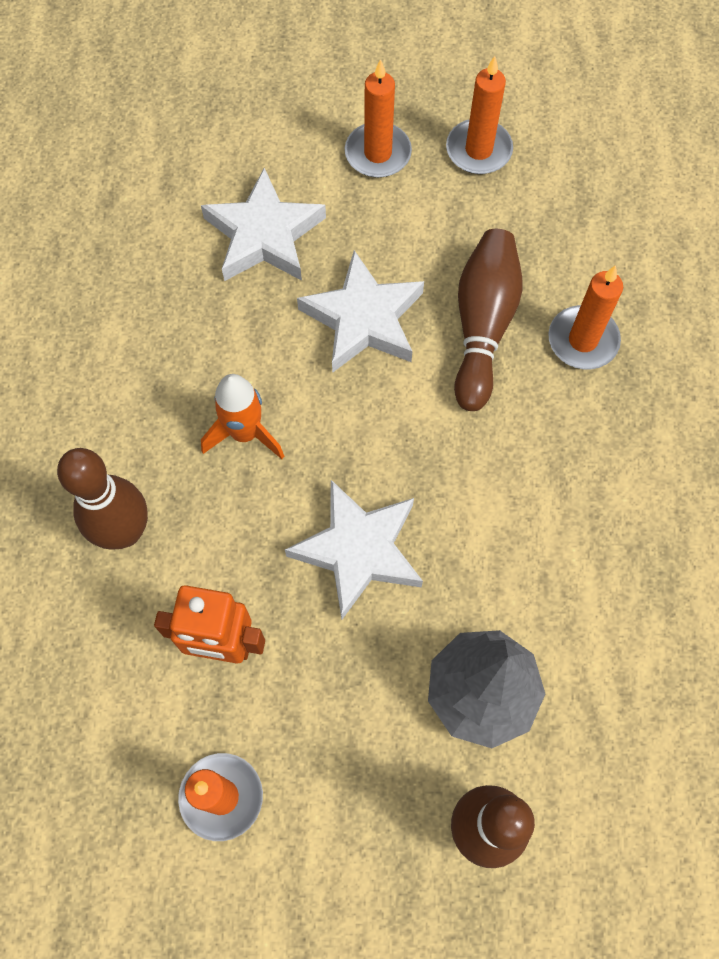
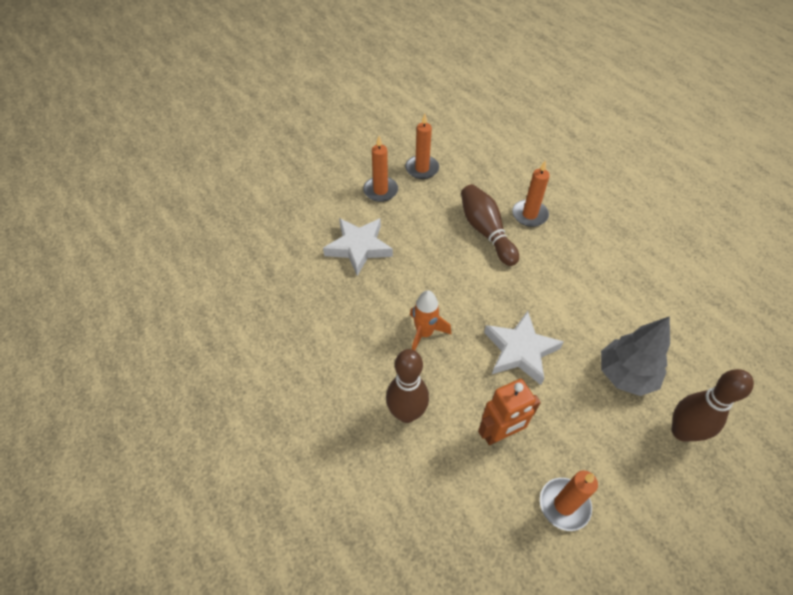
camera: 35 degrees left, 15 degrees down
white star [297,250,424,373] -> none

